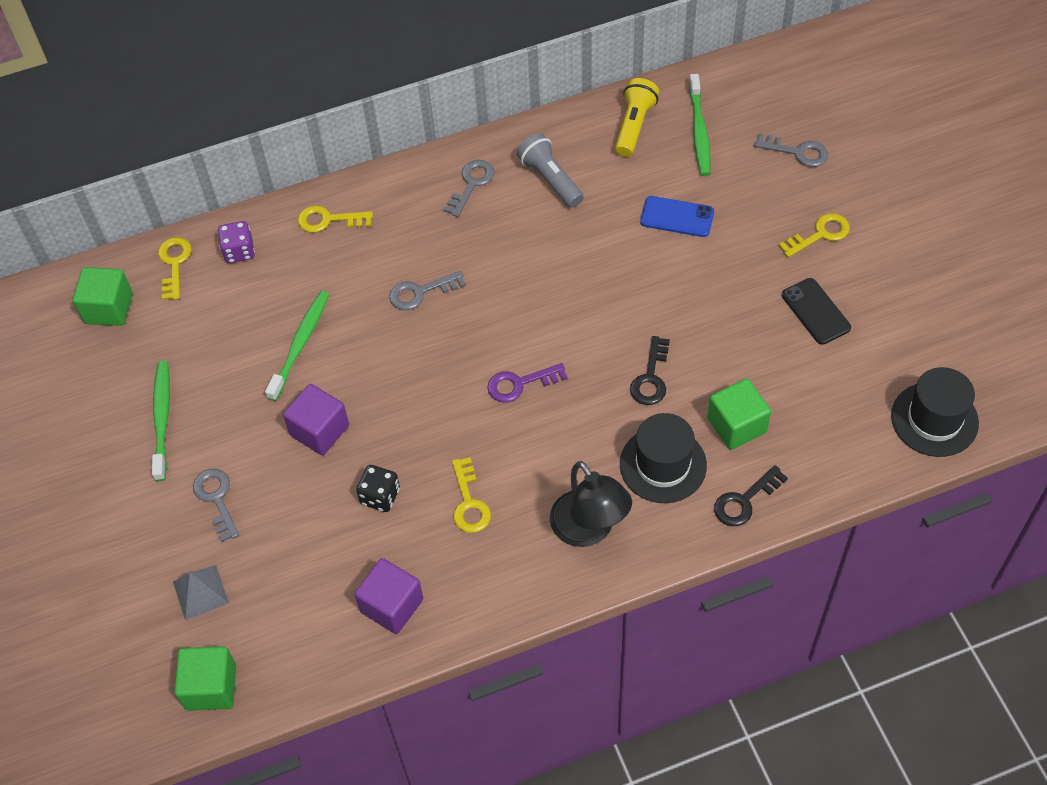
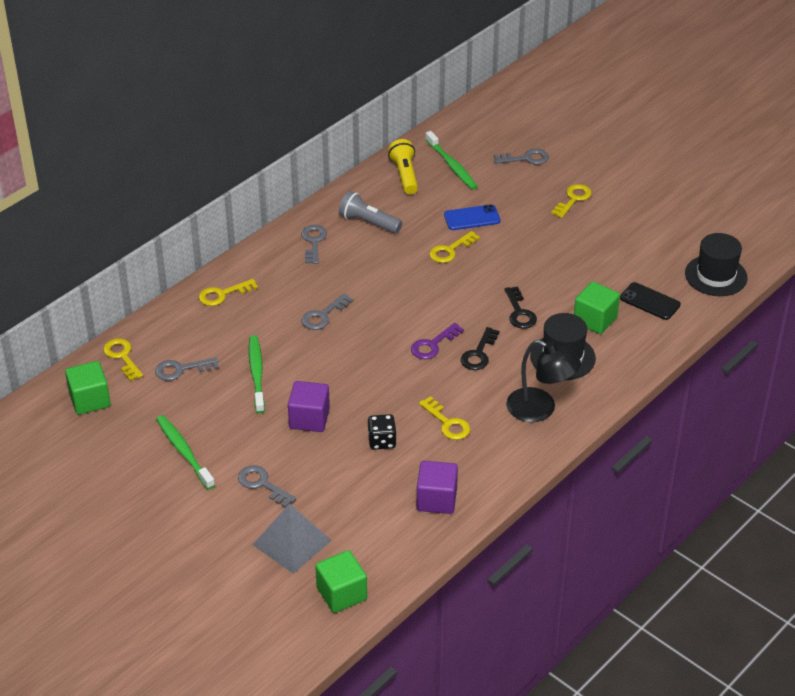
camera: 30 degrees left, 15 degrees down
grey pyramid [173,565,229,620] -> grey pyramid [253,503,332,574], size x1.53
purple dice [218,221,255,263] -> none
black key [714,465,788,526] -> black key moved to [461,327,500,370]
black phone [782,278,851,345] -> black phone moved to [620,282,681,320]
none -> grey key [155,357,219,381]
none -> yellow key [429,231,480,263]

